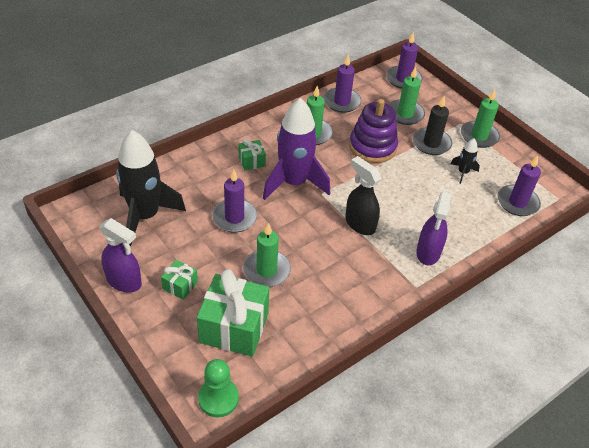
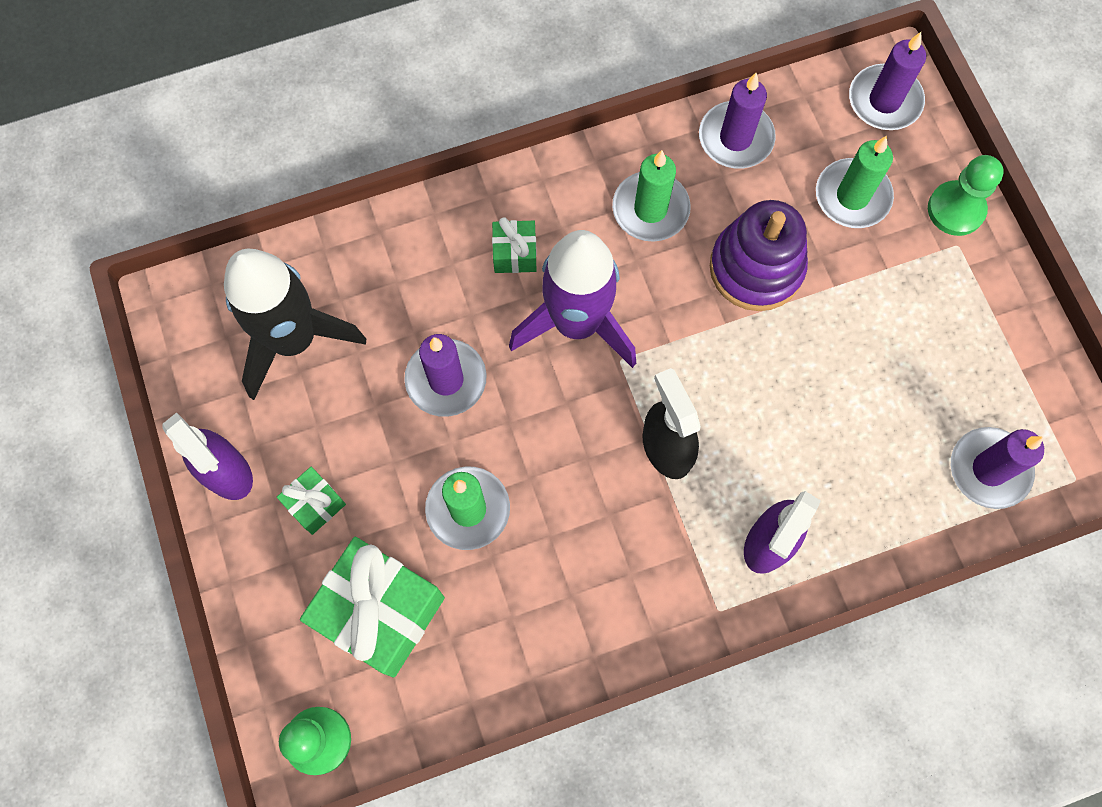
camera: 20 degrees right, 25 degrees up
black candle [413,96,452,155] -> none
black rocket [451,138,480,184] -> none
green candle [461,89,500,148] -> none
none -> green pawn [928,155,1004,236]

